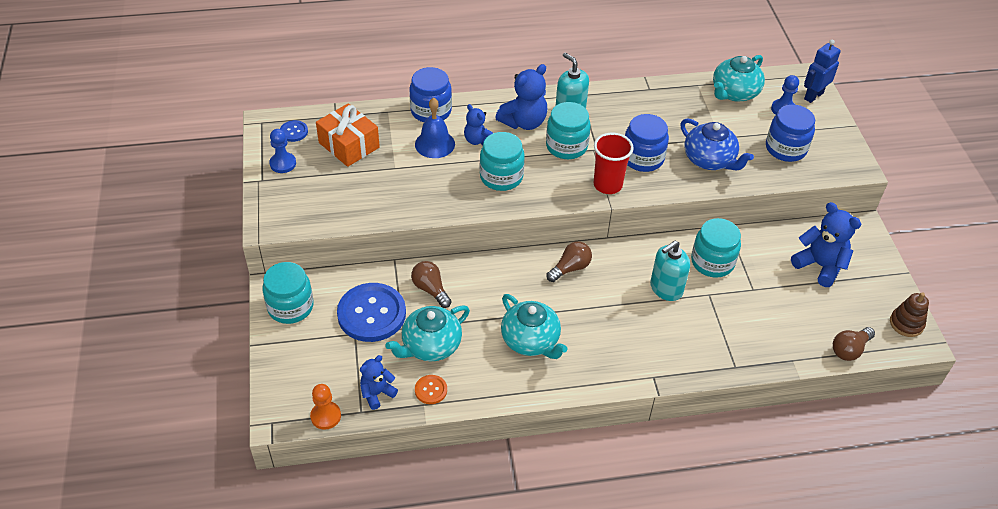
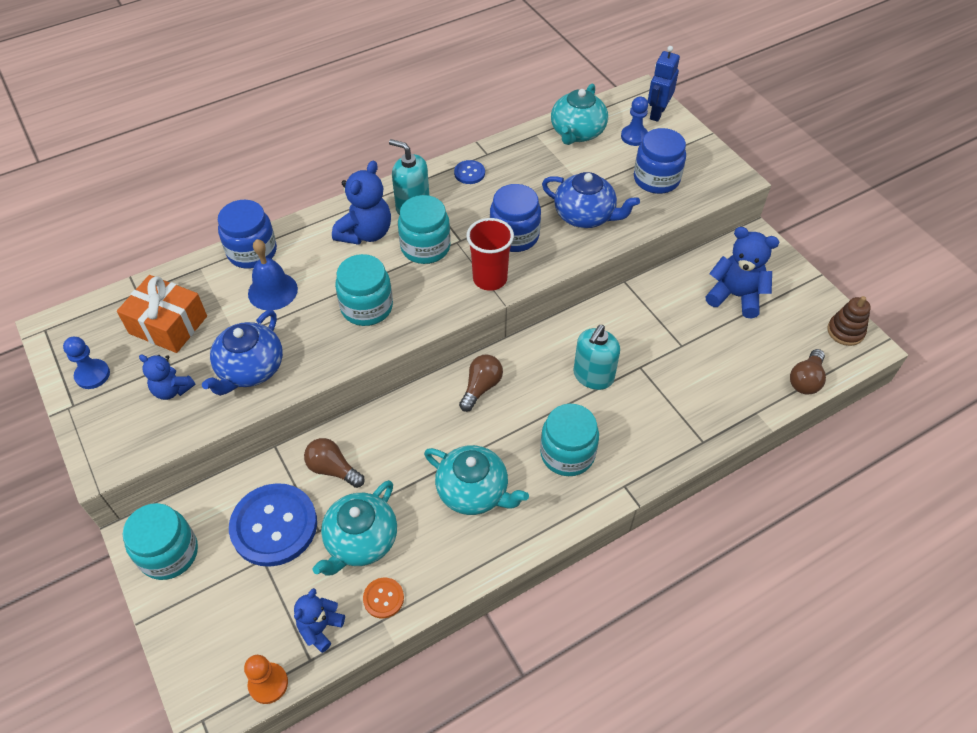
camera: 20 degrees left, 5 degrees up
blue button [280,120,308,142] -> blue button moved to [454,160,485,184]
blue teddy bear [464,104,493,145] -> blue teddy bear moved to [139,355,196,400]
turquoise jar [691,218,741,278] -> turquoise jar moved to [540,404,599,476]
none -> blue teapot [202,310,283,396]

